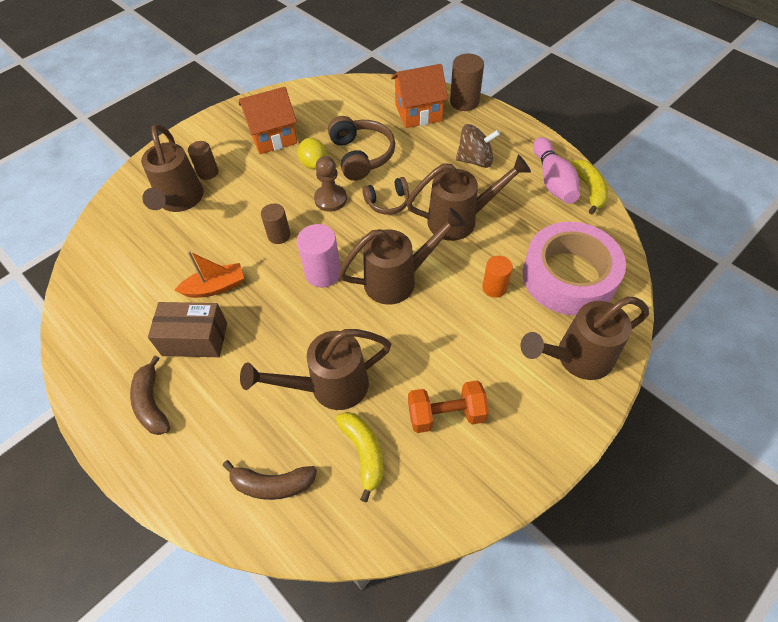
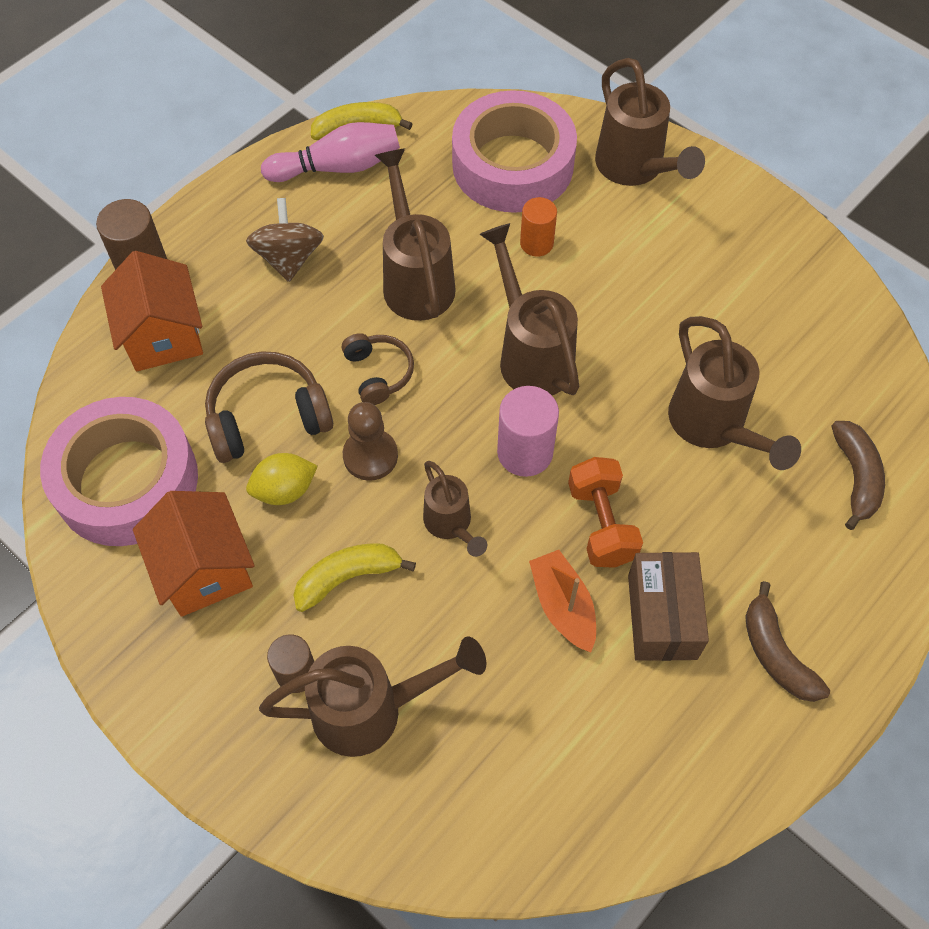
camera: 95 degrees left, 5 degrees up
brown banana [130,355,170,435] -> brown banana turned 90 degrees clockwise [745,581,830,702]
brown cylinder [261,203,291,244] -> brown watering can [423,461,487,557]
yellow banana [336,412,383,502] -> yellow banana moved to [293,543,416,612]
orange dumbbell [408,380,489,433] -> orange dumbbell moved to [568,457,643,568]
none -> pink tape [40,397,198,546]

